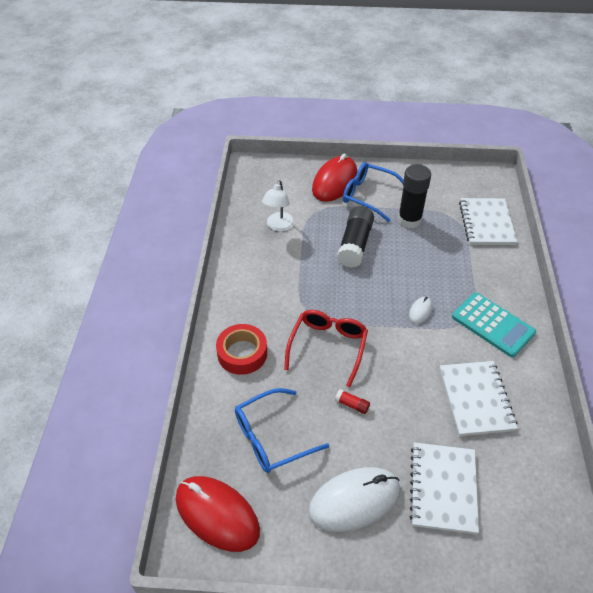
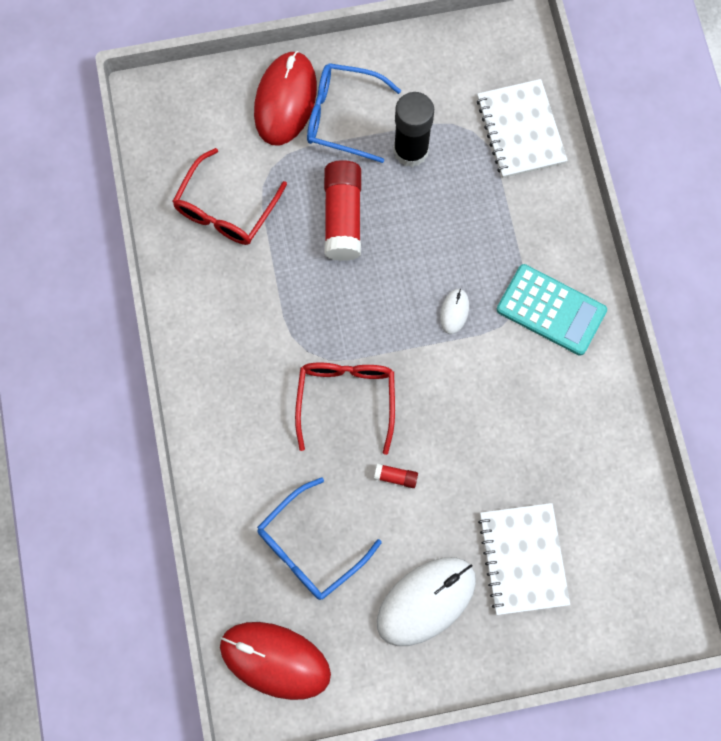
camera: 15 degrees left, 25 degrees up
red tape [216,324,267,375] -> none
white lamp [262,180,295,232] -> red glasses [172,148,287,245]
black glue stick [337,206,374,268] -> red glue stick [324,160,361,261]
white notebook [440,361,518,436] -> none

